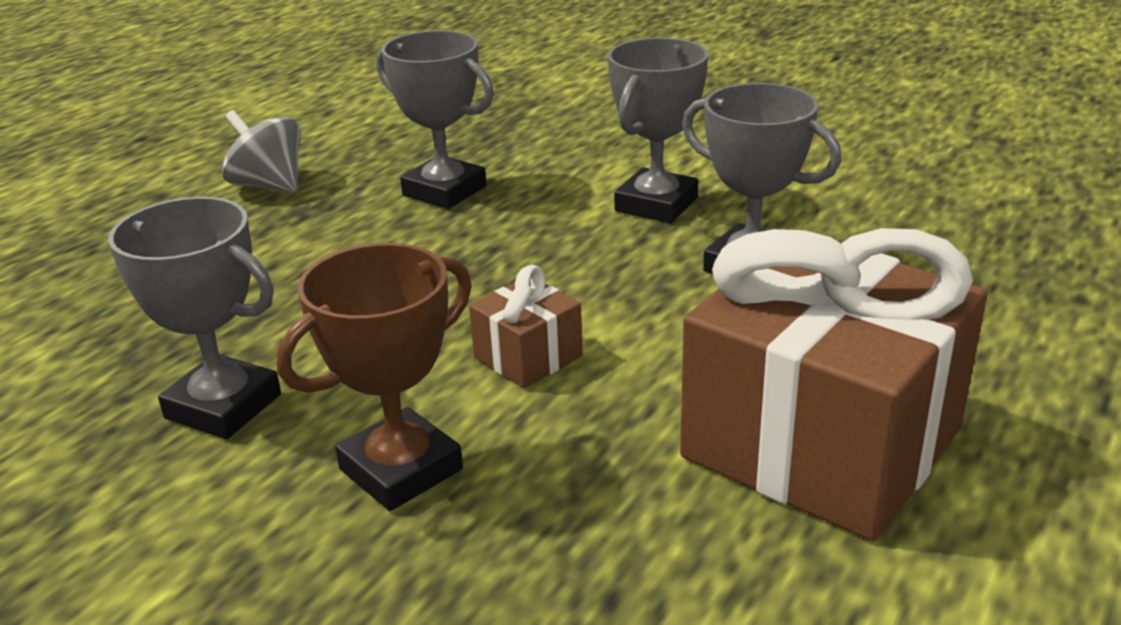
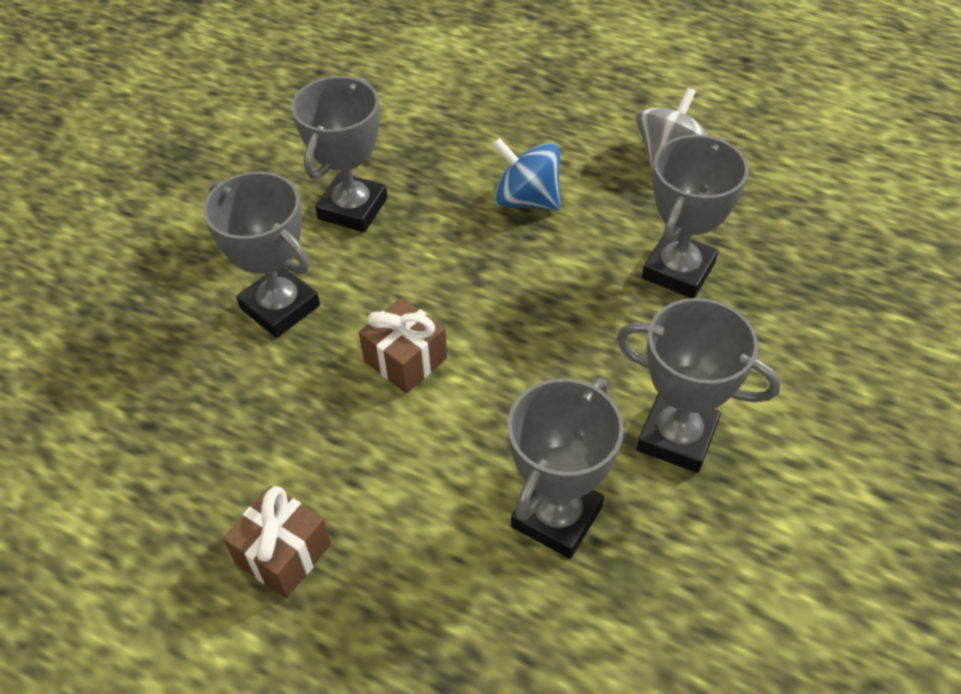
camera: 85 degrees right, 20 degrees up
brown trophy [277,243,472,511] -> grey trophy [203,171,320,338]
brown gift [680,228,987,541] -> brown gift [223,486,331,598], size x0.43
none -> blue spinning top [492,138,560,211]

